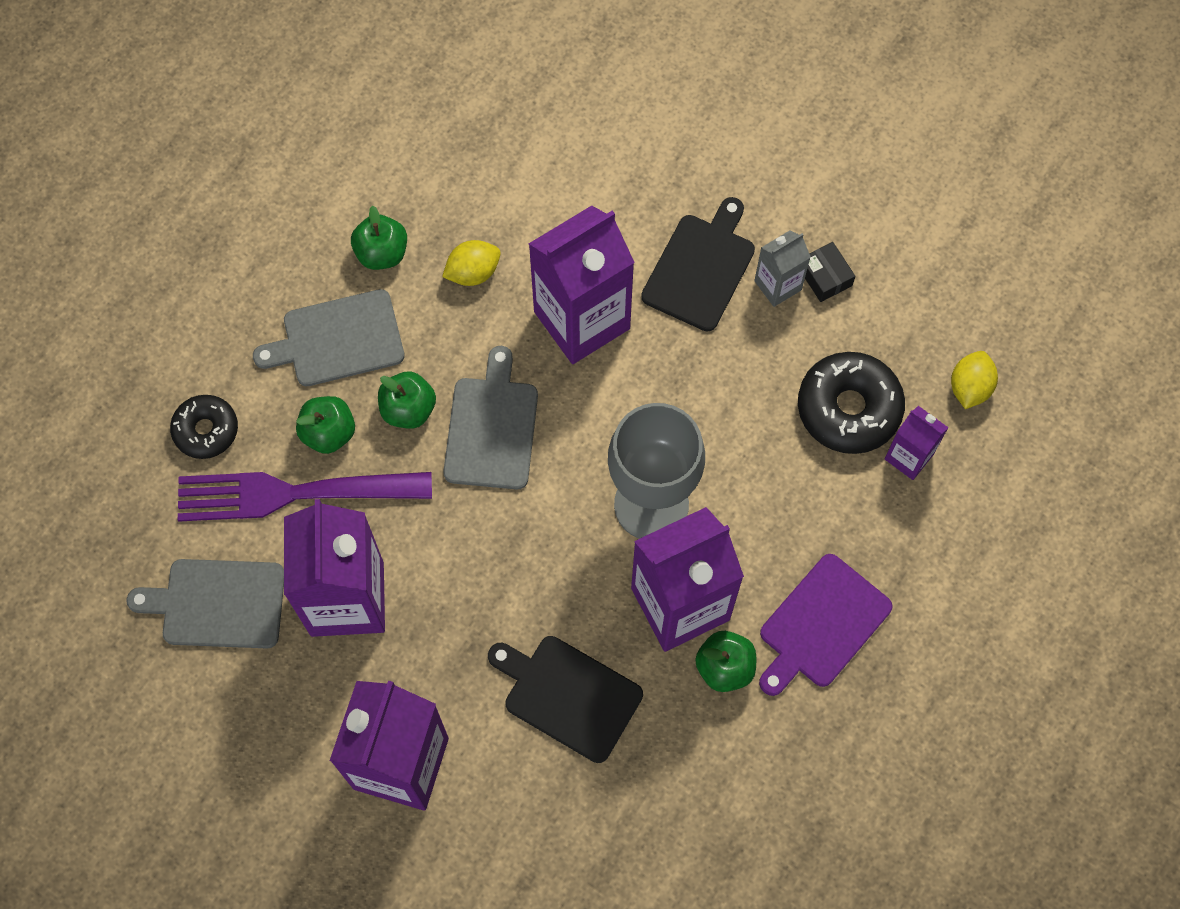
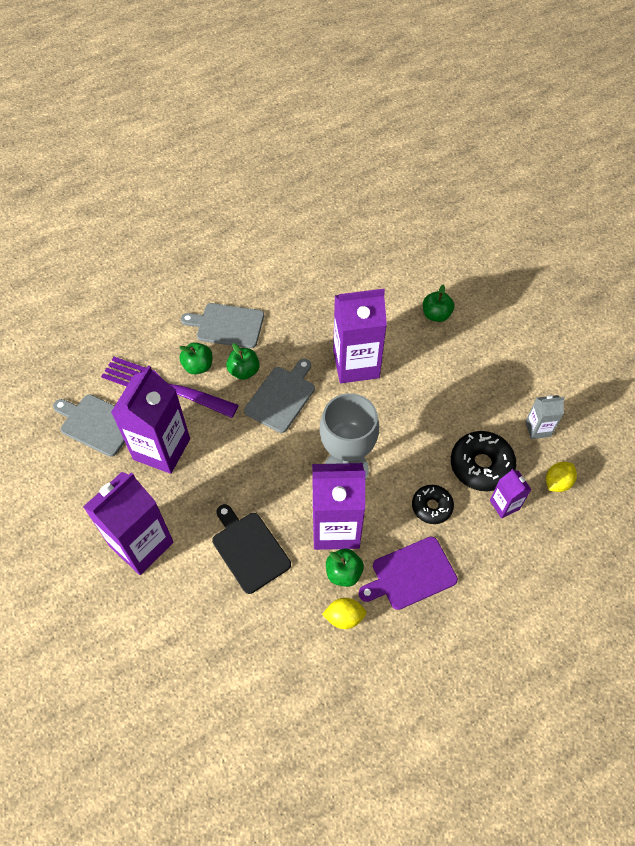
camera: 25 degrees right, 10 degrees down
black donut [170,395,238,459] -> black donut moved to [412,485,454,524]
green apple [351,206,407,270] -> green apple moved to [423,285,454,322]
yellow lemon [442,240,501,286] -> yellow lemon moved to [322,598,367,629]
black cutting board [641,197,755,331] -> none
grey carton [754,230,811,307] -> grey carton moved to [525,395,565,439]
black box [805,242,856,302] -> none

